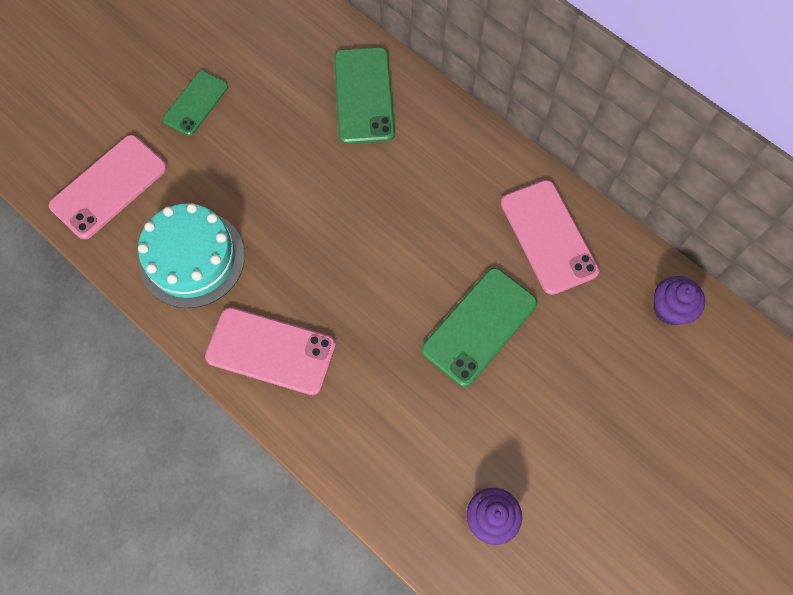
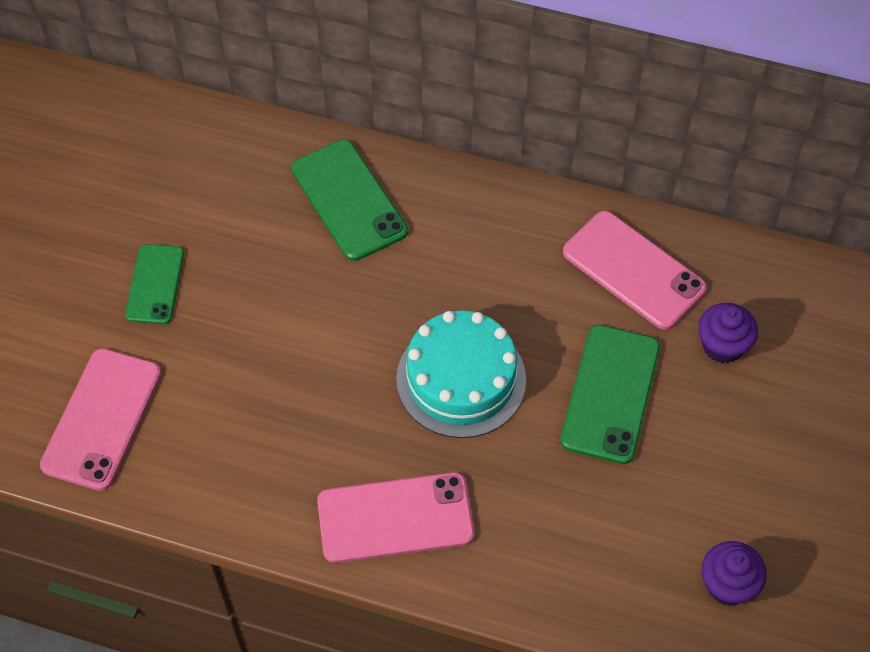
camera: 25 degrees left, 10 degrees down
turquoise cake [138,203,245,308] -> turquoise cake moved to [396,311,526,438]
purple cupcake [653,276,705,325] -> purple cupcake moved to [698,303,758,363]

